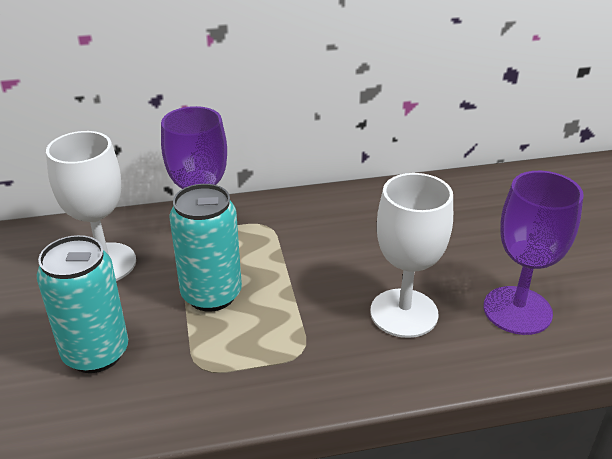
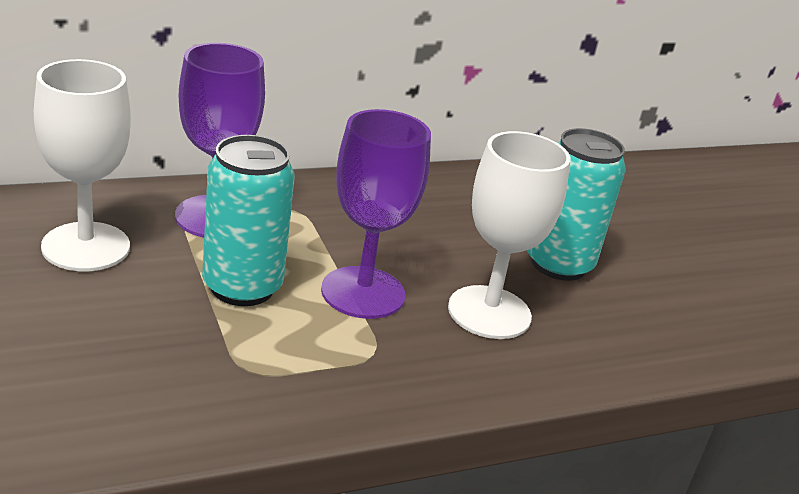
camera: 15 degrees left, 5 degrees down
turquoise can [37,235,128,373] -> turquoise can moved to [527,128,626,281]
purple goblet [484,171,584,335] -> purple goblet moved to [321,109,431,319]

